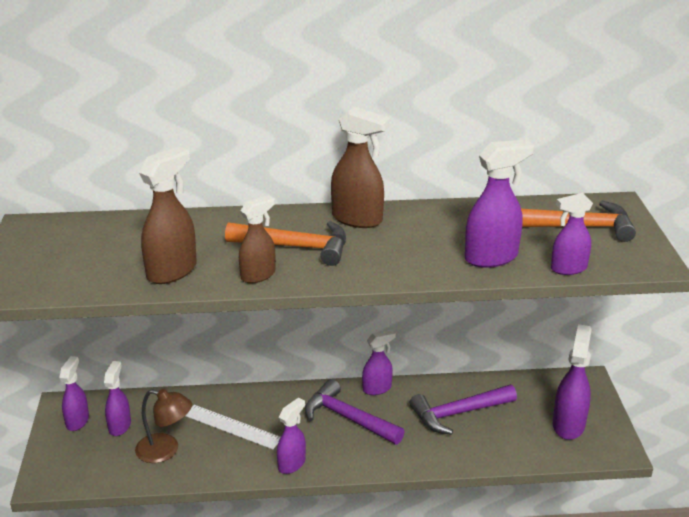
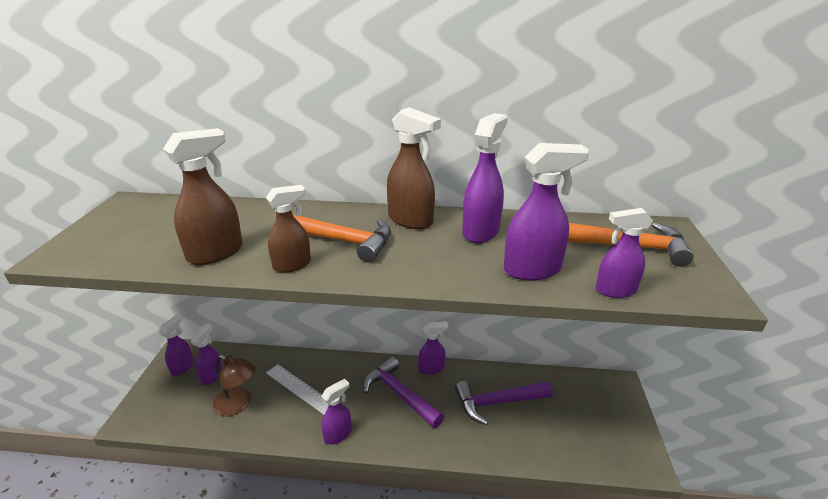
camera: 10 degrees right, 0 degrees up
purple spray bottle [553,324,592,440] -> purple spray bottle moved to [462,113,508,243]

